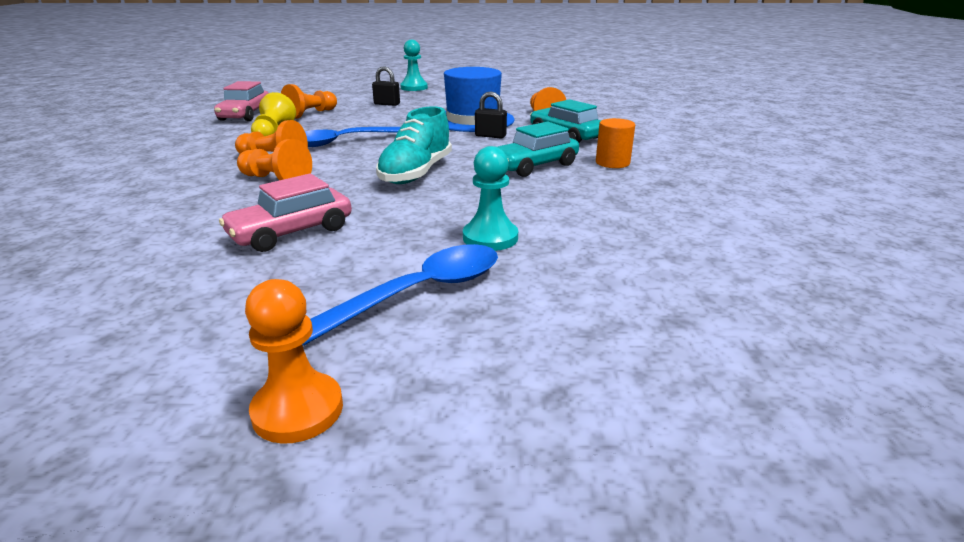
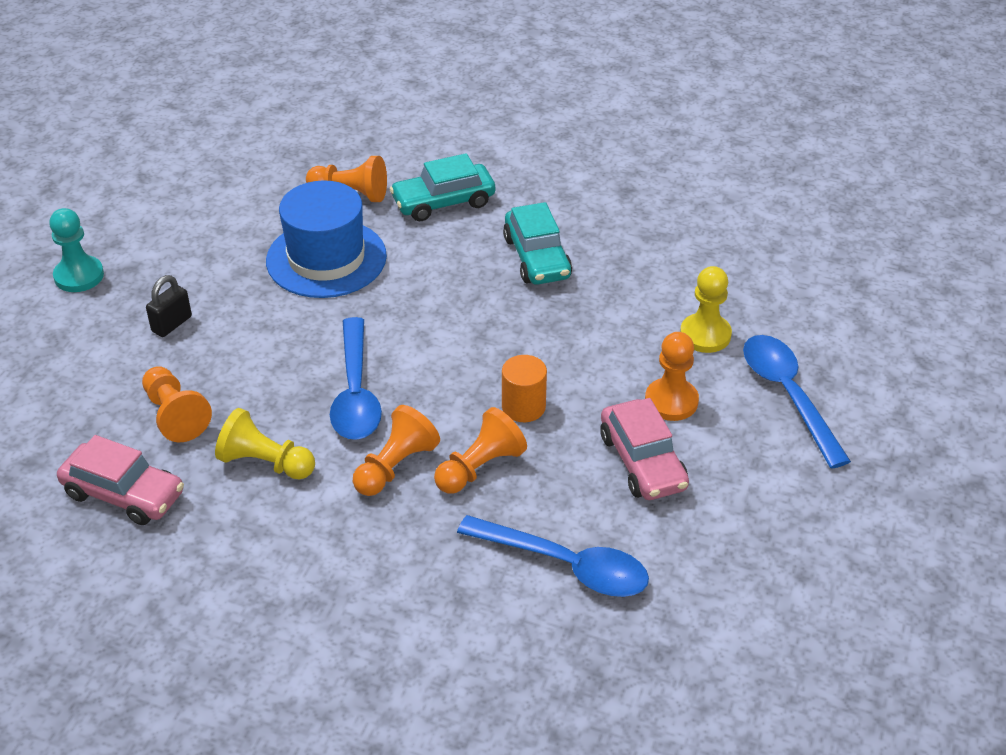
camera: 70 degrees left, 15 degrees up
orange pawn [245,279,343,444] -> orange pawn moved to [645,332,699,421]
turquoise shoe [376,106,452,184] -> none
turquoise pawn [463,146,518,251] -> yellow pawn [680,266,732,353]
black padlock [475,91,507,138] -> none
orange cylinder [596,118,635,168] -> orange cylinder moved to [502,355,547,422]
none -> blue spoon [457,515,649,597]

